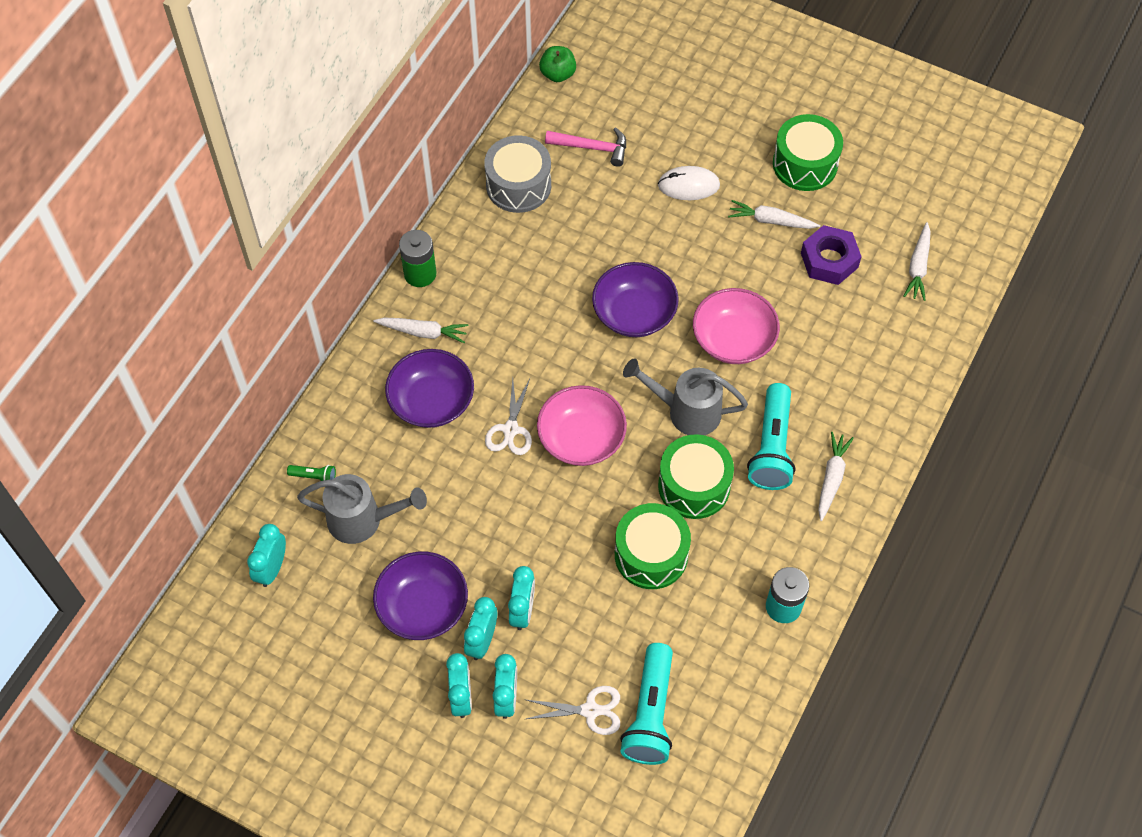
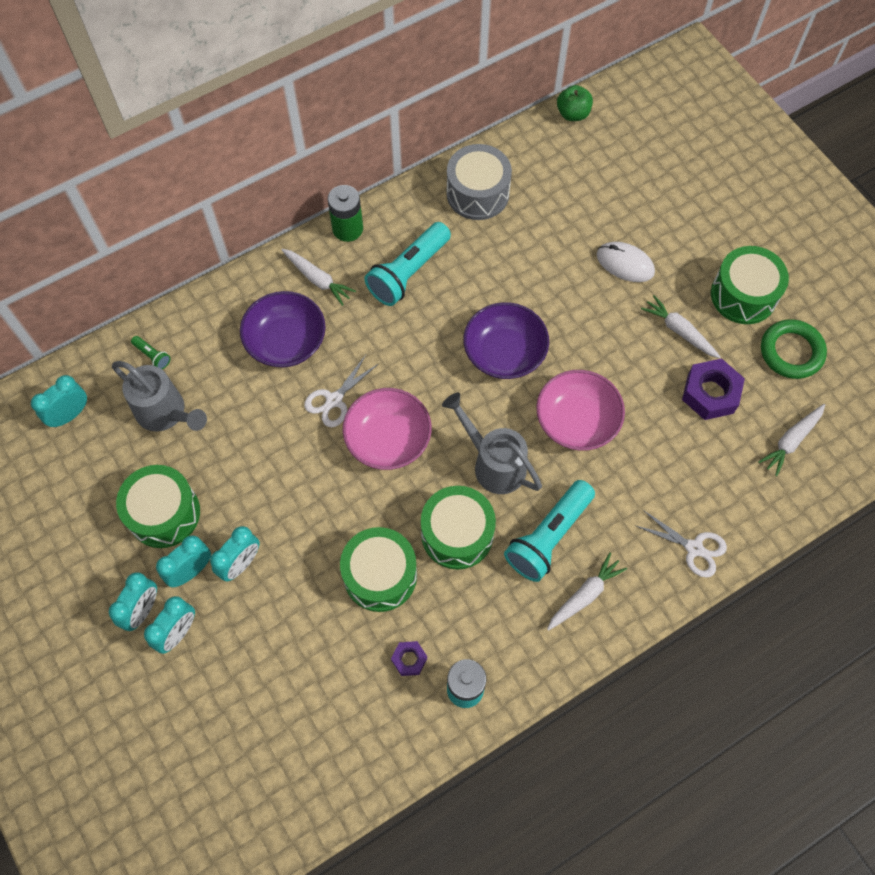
camera: 30 degrees right, 5 degrees up
purple bowl [373,552,468,640] -> green drum [116,465,200,548]
white scissors [526,686,620,735] -> white scissors moved to [636,510,727,577]
pink hammer [545,127,626,167] -> none
turquoise flashlight [620,643,673,765] -> turquoise flashlight moved to [364,222,451,306]
none -> purple nut [391,641,427,676]
none -> green ring [761,319,827,379]

